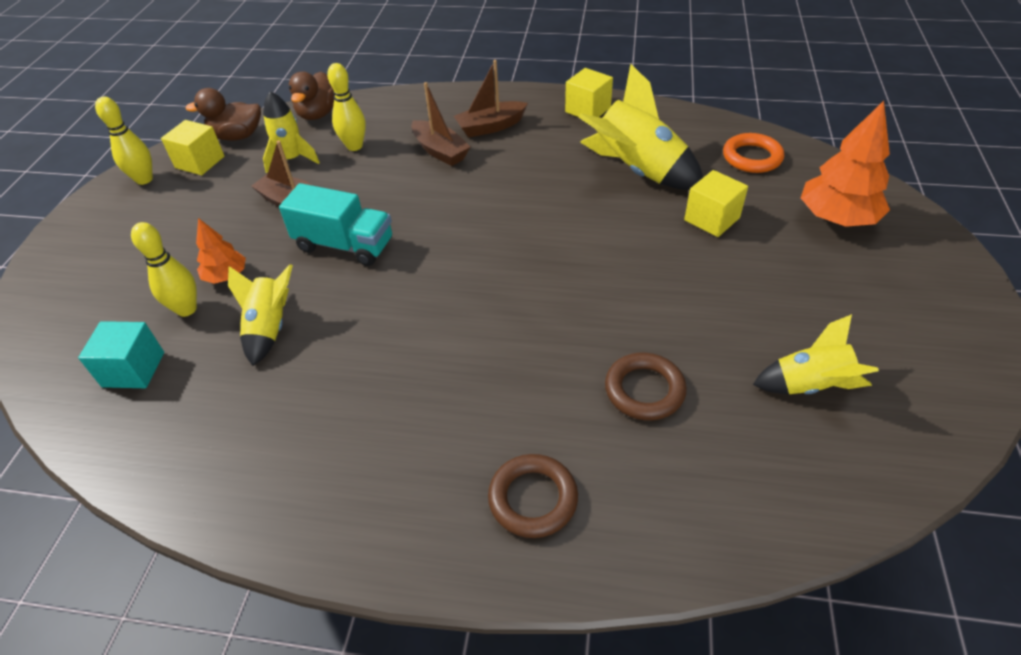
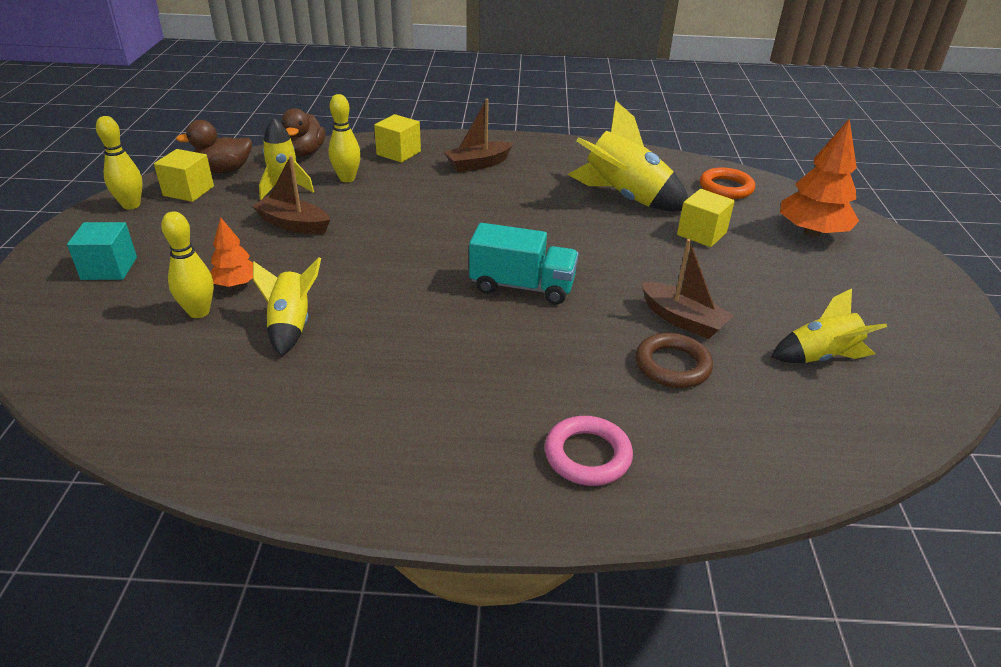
camera: 10 degrees left, 10 degrees down
turquoise cube [78,321,164,388] -> turquoise cube moved to [67,222,137,280]
turquoise truck [279,183,392,266] -> turquoise truck moved to [469,223,579,304]
brown boat [411,82,470,166] -> brown boat moved to [641,239,734,339]
brown ring [488,454,578,538] -> pink ring [545,416,633,486]
yellow cube [565,68,613,117] -> yellow cube moved to [374,114,421,163]

